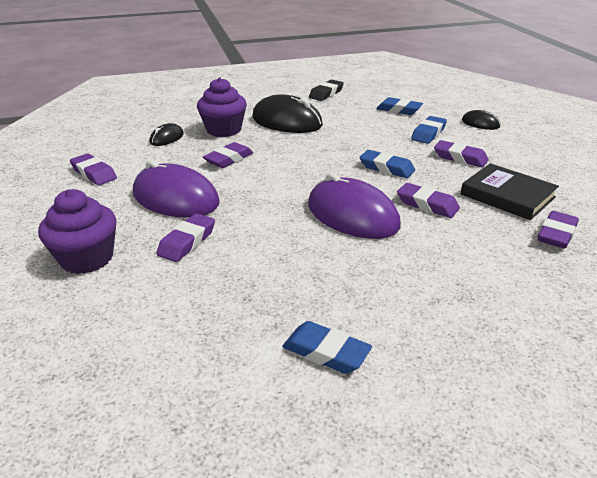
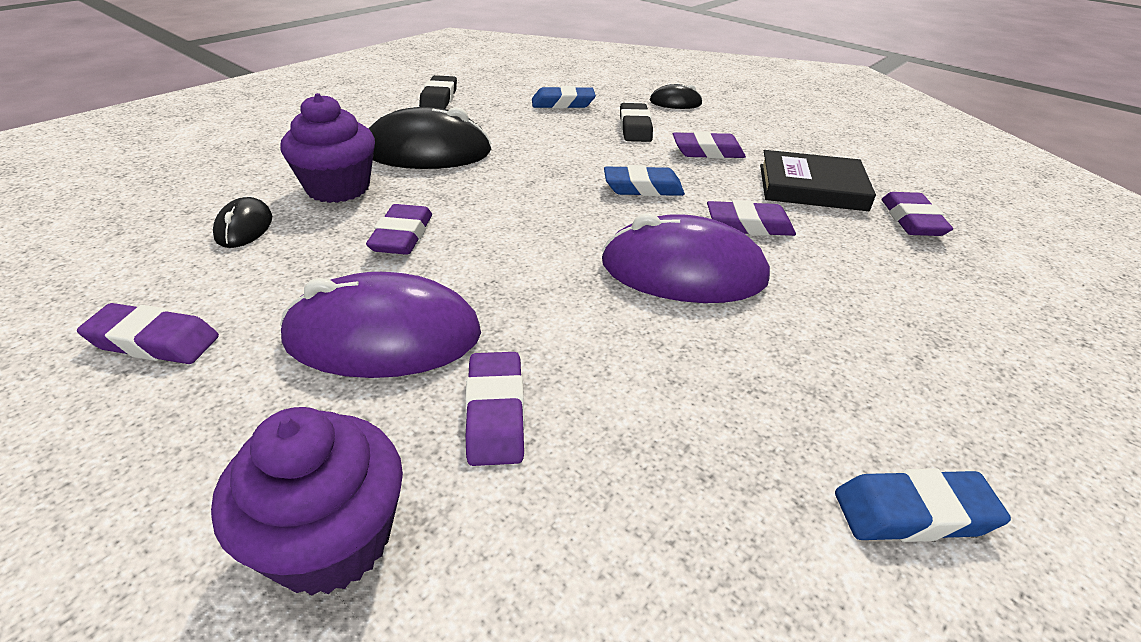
camera: 35 degrees left, 5 degrees up
blue eraser [411,116,447,144] -> black eraser [620,103,653,142]

